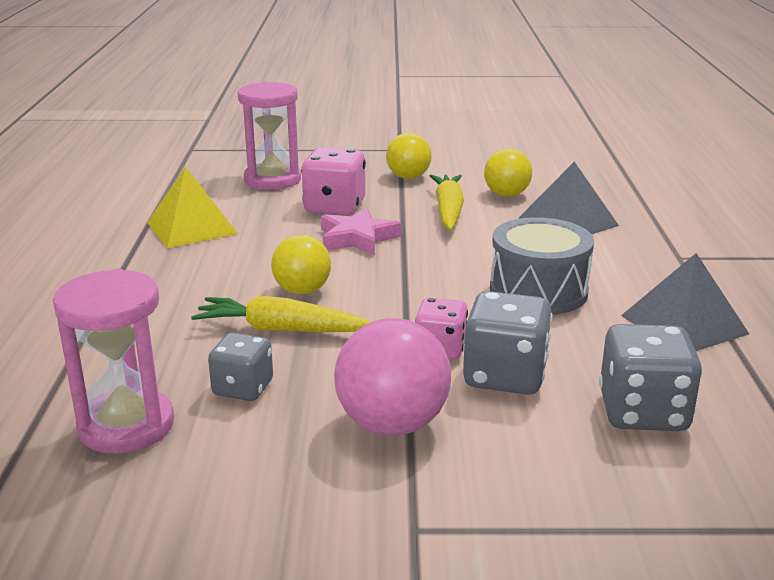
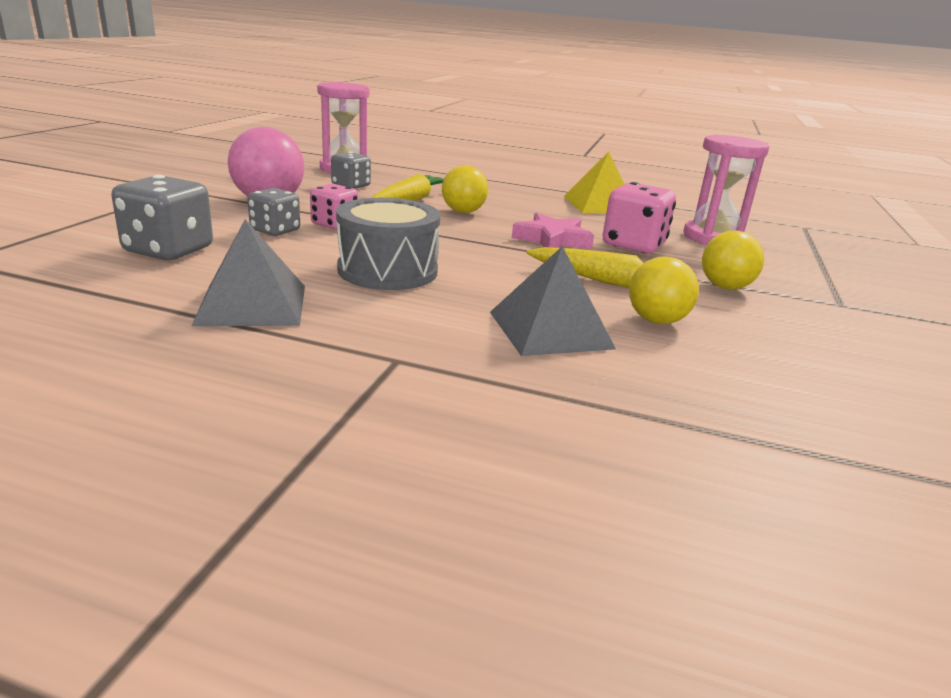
camera: 105 degrees right, 0 degrees up
grey dice [463,291,552,395] -> grey dice [247,188,300,236], size x0.64

